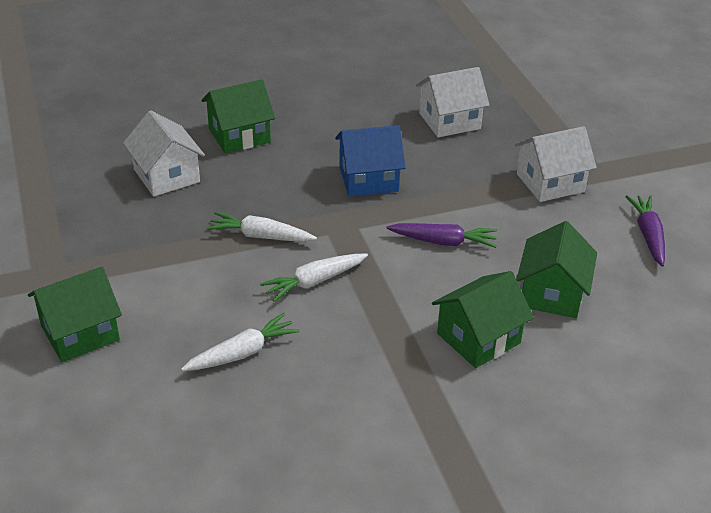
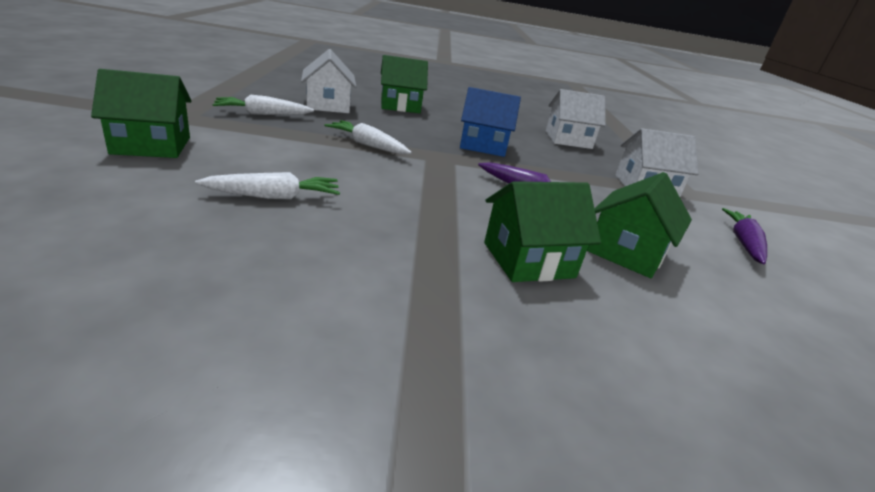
camera: 15 degrees right, 10 degrees down
white carrot [260,254,368,302] -> white carrot moved to [212,94,314,115]

